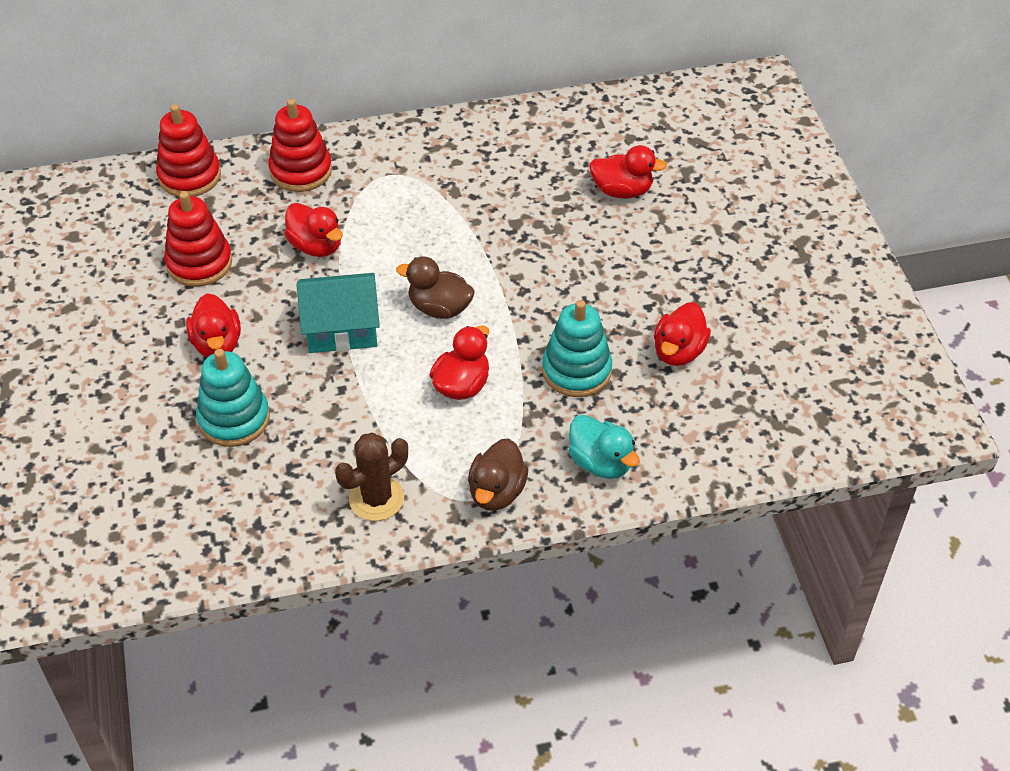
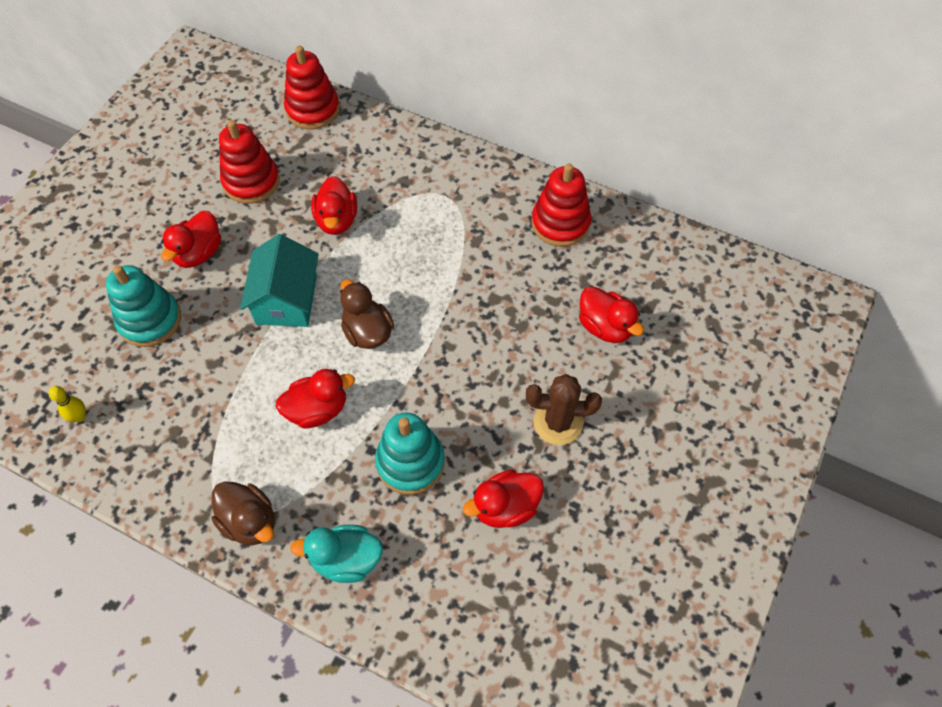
camera: 40 degrees right, 10 degrees up
red stacking toy [268,99,332,192] -> red stacking toy moved to [532,163,591,247]
turquoise house [296,273,380,353] -> turquoise house turned 60 degrees clockwise [240,234,319,327]
brown cactus [335,432,408,521] -> brown cactus moved to [526,374,602,445]
brown duck [468,438,528,511] -> brown duck turned 105 degrees counterclockwise [212,481,275,545]
turquoise duck [568,415,640,479] -> turquoise duck turned 90 degrees clockwise [290,525,383,583]
none -> yellow bowling pin [49,386,86,422]

